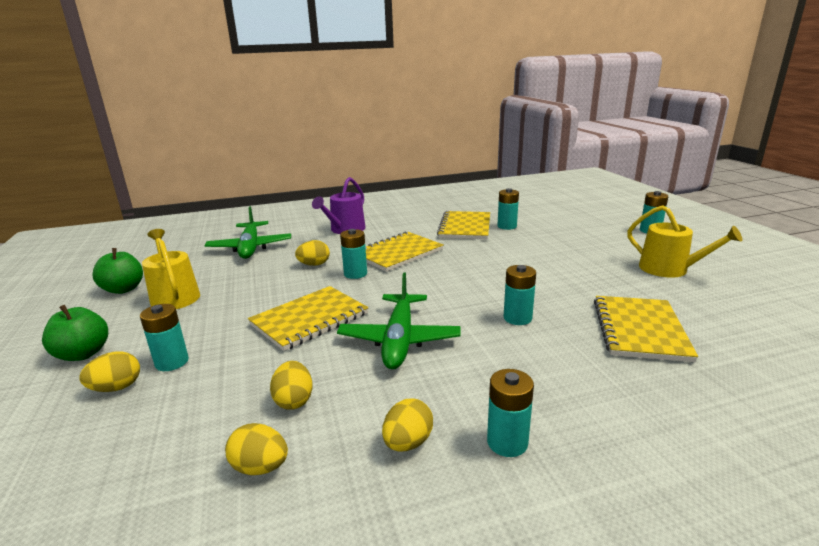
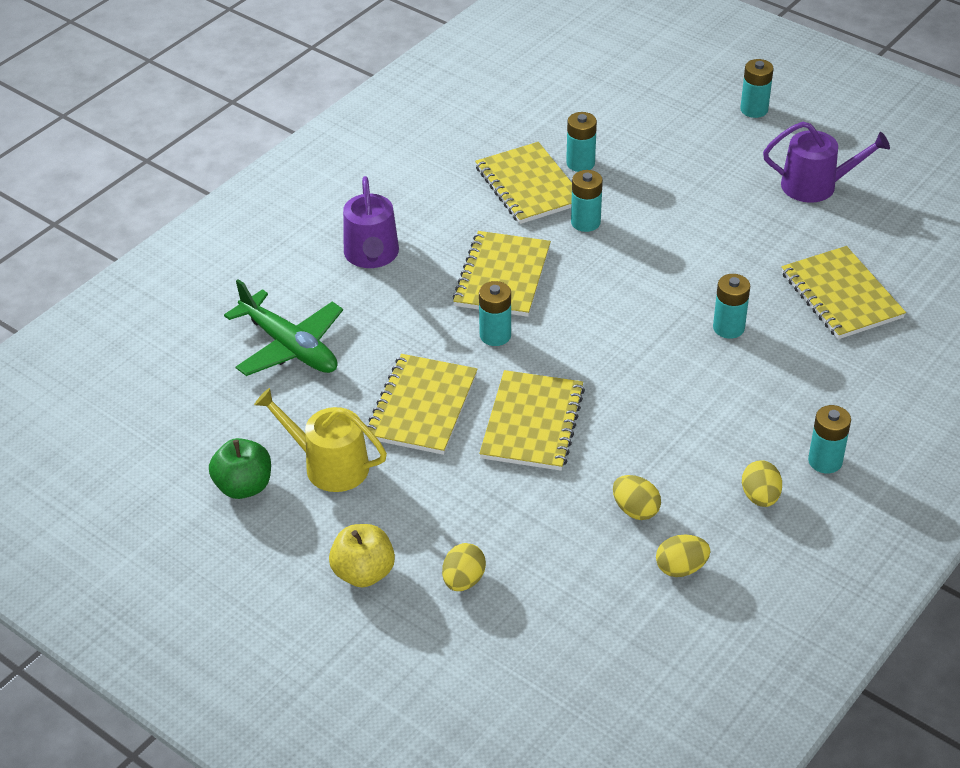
camera: 35 degrees left, 20 degrees up
green apple [42,305,108,361] -> yellow apple [329,524,395,588]
turquoise battery [140,304,189,371] -> turquoise battery moved to [571,170,603,232]
yellow egg [295,240,330,266] -> none
green plane [337,272,461,369] -> none
yellow watering can [627,205,742,278] -> purple watering can [763,122,890,203]
none -> yellow notebook [365,354,478,455]

